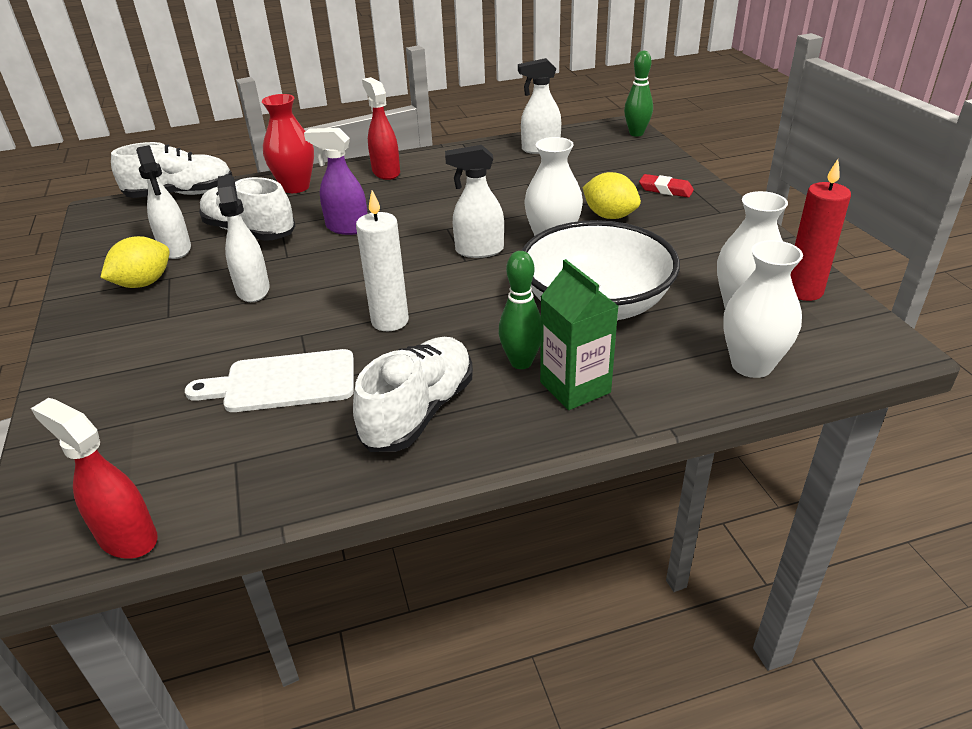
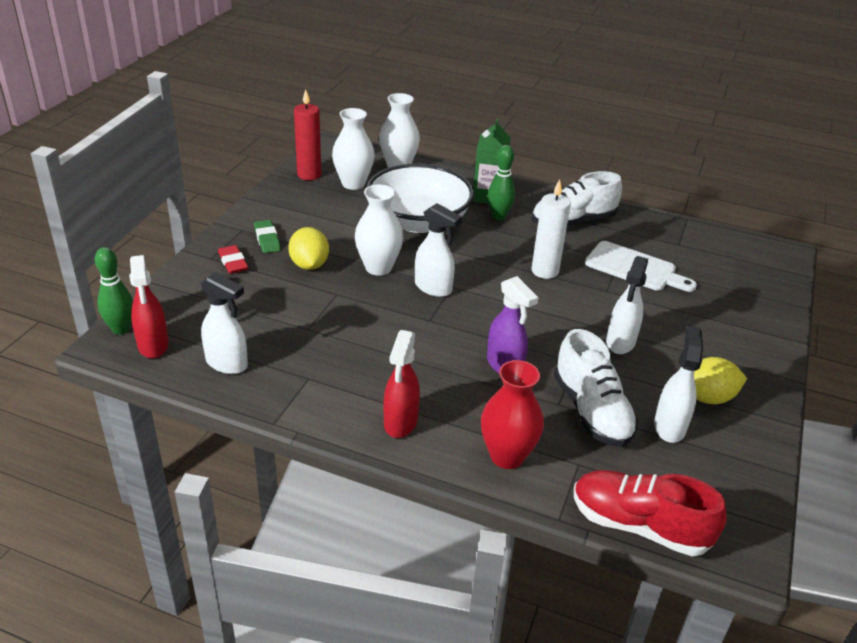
camera: 145 degrees left, 0 degrees up
red spray bottle [31,398,158,558] -> red spray bottle moved to [129,255,169,358]
white shoe [111,142,232,198] -> red shoe [574,470,727,556]
none -> green eraser [254,220,281,253]

